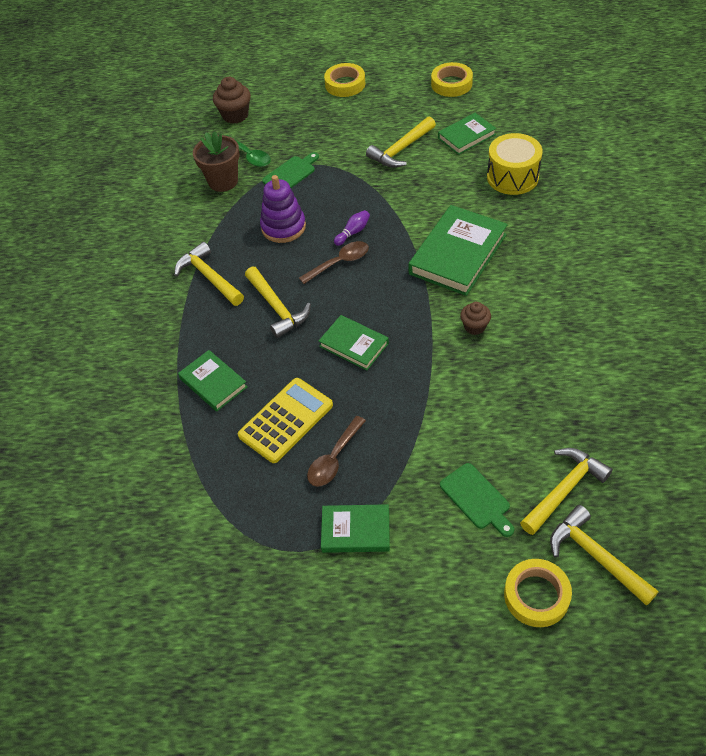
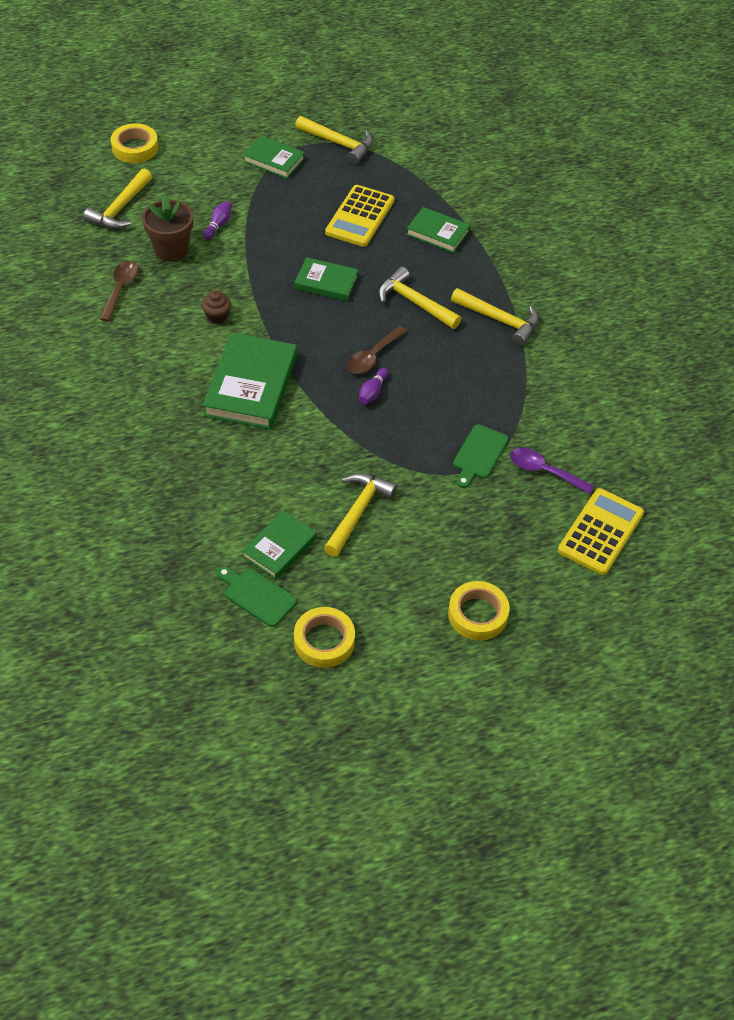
camera: 155 degrees right, 0 degrees up
brown flower pot [193,131,240,192] -> brown flower pot moved to [142,195,193,262]
brown cupcake [213,77,251,124] -> yellow calculator [558,488,644,575]
green spoon [225,135,271,167] -> purple spoon [510,448,594,494]
purple stacking toy [260,175,306,243] -> none
brown spoon [307,416,366,487] -> brown spoon moved to [100,261,139,322]
green book [321,504,390,553] -> green book turned 45 degrees clockwise [243,136,305,179]
green cutting board [440,463,514,537] -> green cutting board moved to [217,566,297,627]
yellow drum [487,133,542,195] -> none
yellow hammer [550,505,659,606] -> yellow hammer moved to [295,116,373,164]
none -> purple bowling pin [203,201,232,240]

